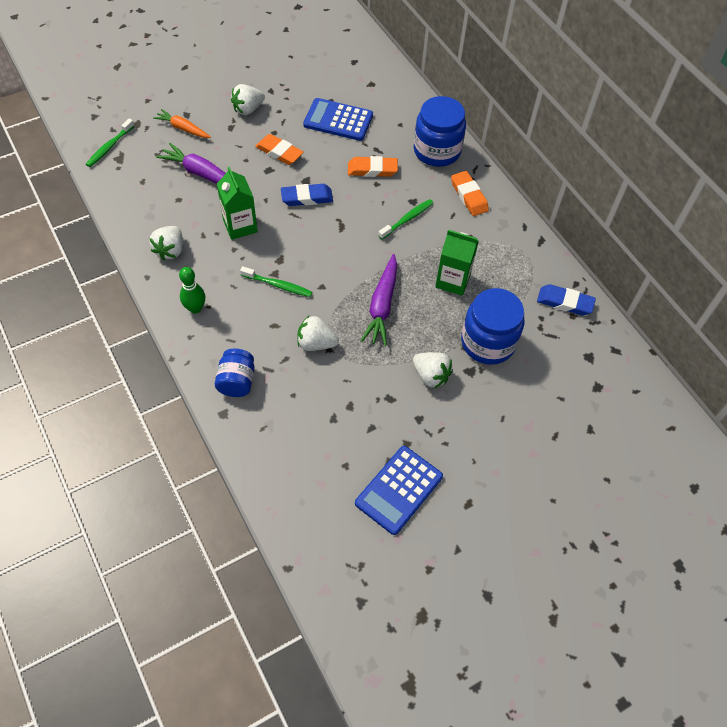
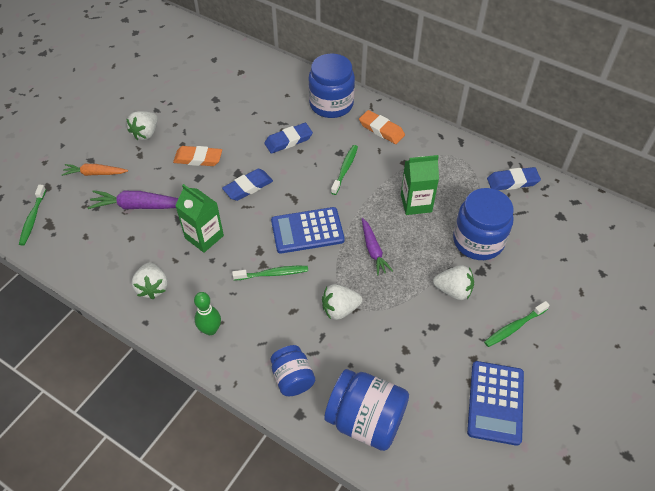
camera: 25 degrees left, 5 degrees down
blue calculator [303,98,373,141] -> blue calculator moved to [271,207,345,254]
orange eraser [348,156,398,177] -> blue eraser [264,123,313,154]
purple carrot [361,254,397,346] -> purple carrot [362,218,393,276], size x0.66
none -> blue jar [324,369,409,451]
none -> green toothbrush [484,301,550,347]

